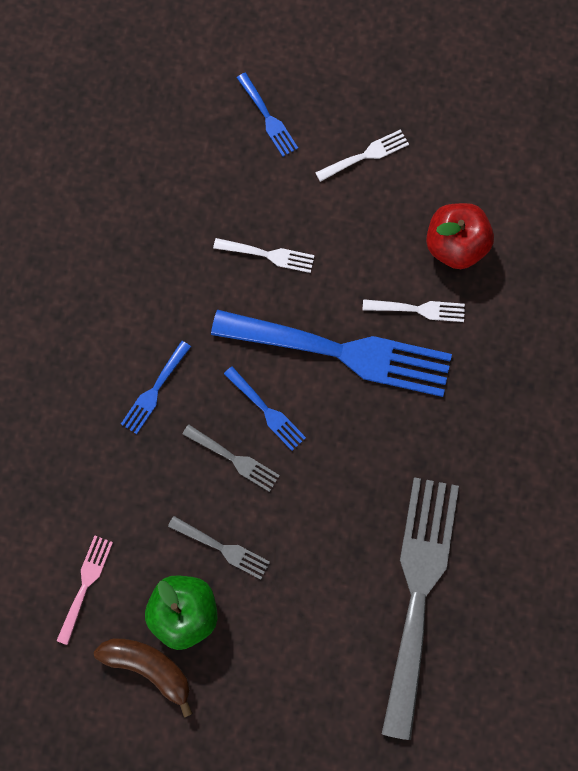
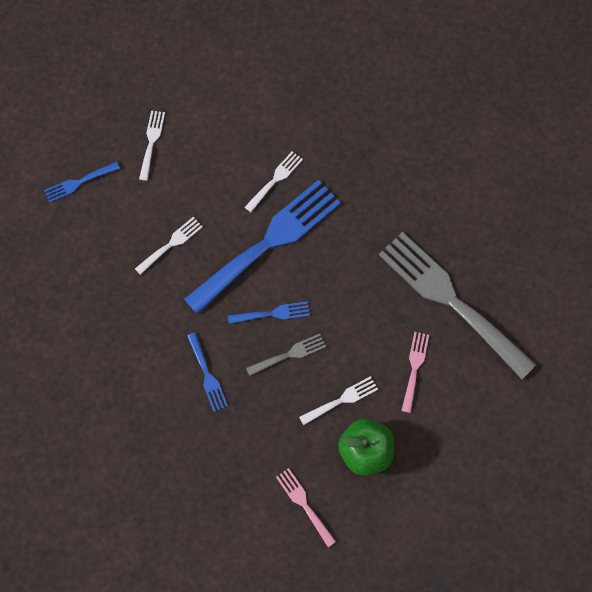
camera: 55 degrees left, 5 degrees down
brown banana [94,638,193,718] -> none
grey fork [168,516,270,579] -> white fork [299,376,378,425]
blue fork [237,73,298,157] -> blue fork turned 150 degrees clockwise [44,162,120,203]
red apple [426,203,494,269] -> none
none -> pink fork [401,332,429,413]

